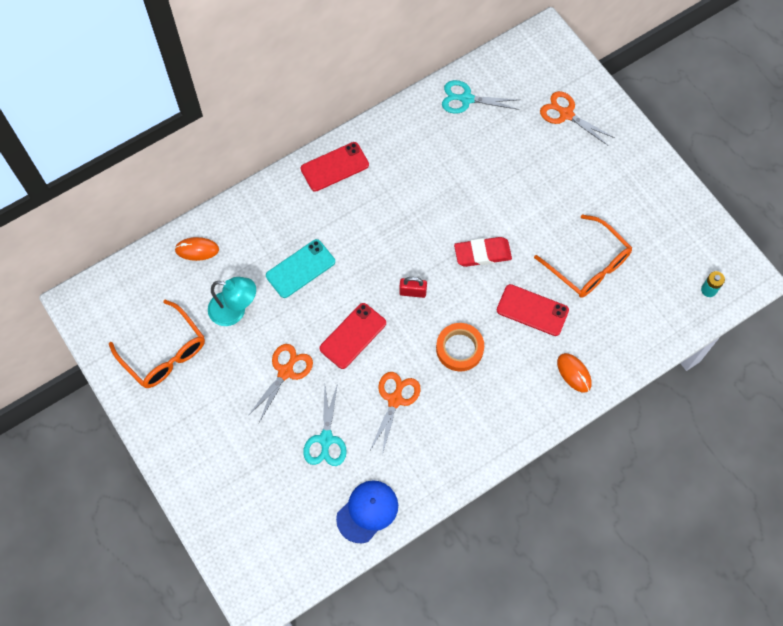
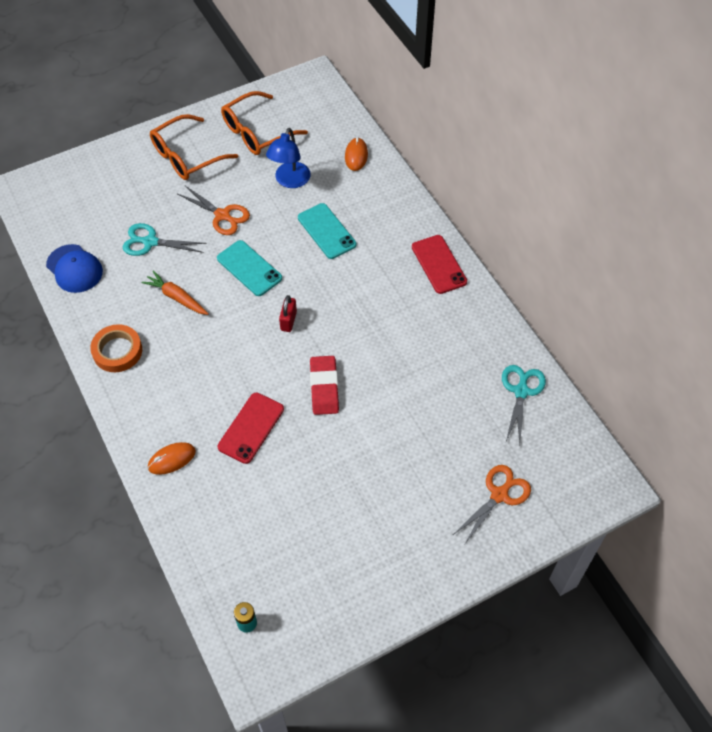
camera: 95 degrees right, 10 degrees down
turquoise lamp [208,277,256,326] -> blue lamp [266,128,311,188]
red phone [319,303,386,369] -> turquoise phone [217,240,282,296]
orange scissors [369,372,421,455] -> orange carrot [142,270,209,315]
orange tape [436,323,484,371] -> orange tape moved to [90,324,142,372]
orange glasses [534,214,632,298] -> orange glasses moved to [150,114,238,180]

